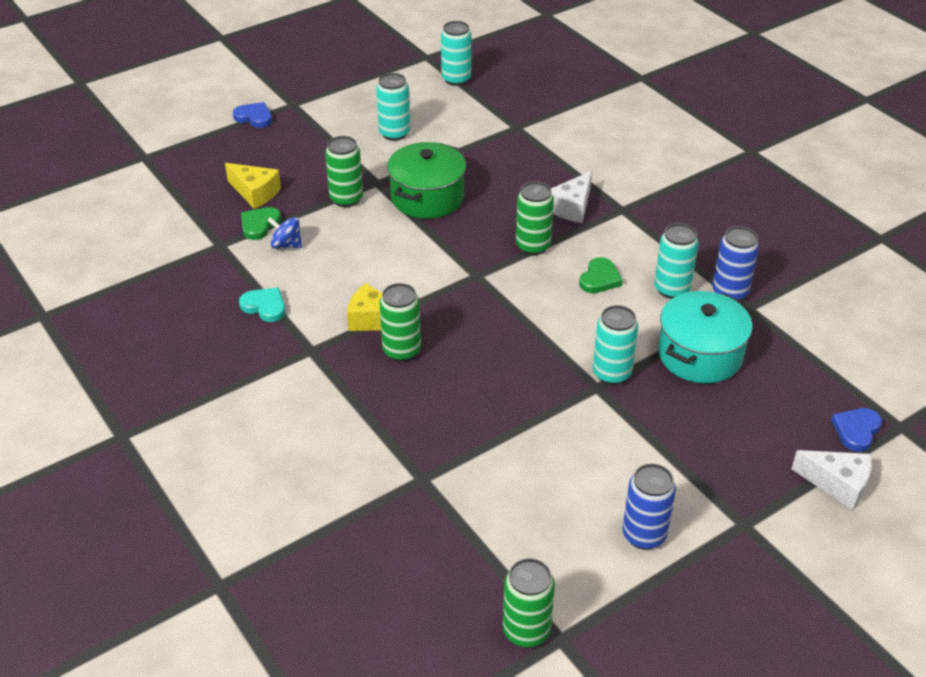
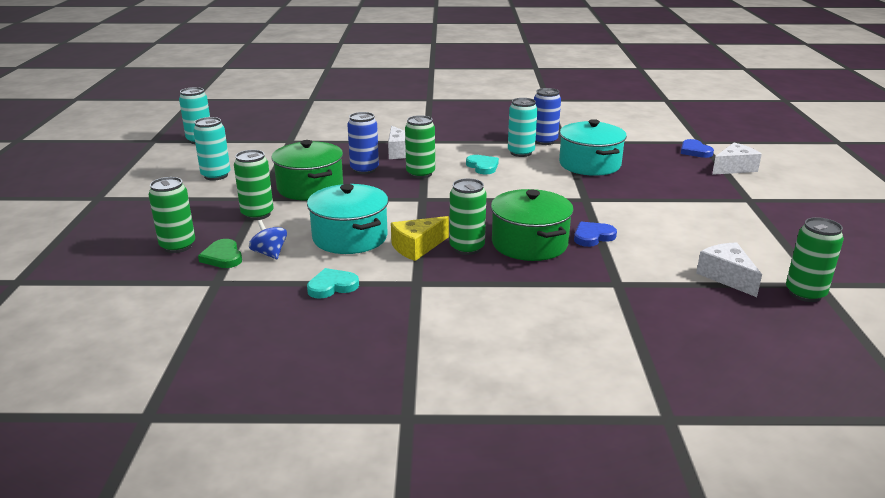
camera: 55 degrees left, 15 degrees down
yellow cheese [225,163,281,209] -> green can [149,177,195,253]
blue heart [233,102,272,128] -> blue heart moved to [574,222,617,247]
blue spinning top [267,217,302,249] -> blue spinning top turned 90 degrees clockwise [249,220,287,259]
green heart [579,257,623,293] -> turquoise heart [466,155,499,174]
turquoise can [593,305,638,385] -> none
blue can [623,464,676,550] -> blue can moved to [347,112,379,174]
none -> turquoise pot [307,184,388,254]
none -> green pot [491,189,574,261]
none -> white cheese [696,242,762,297]

